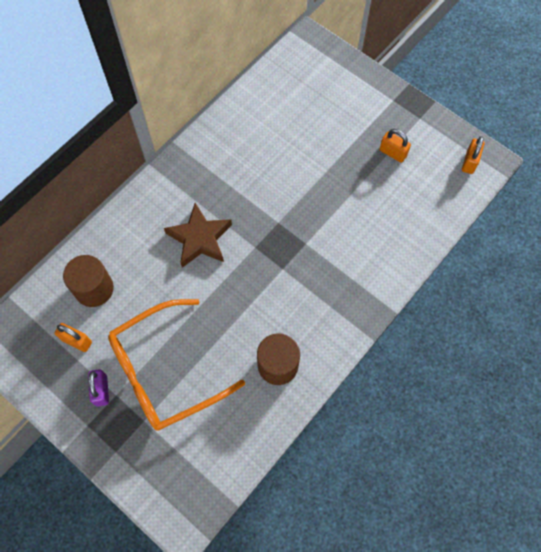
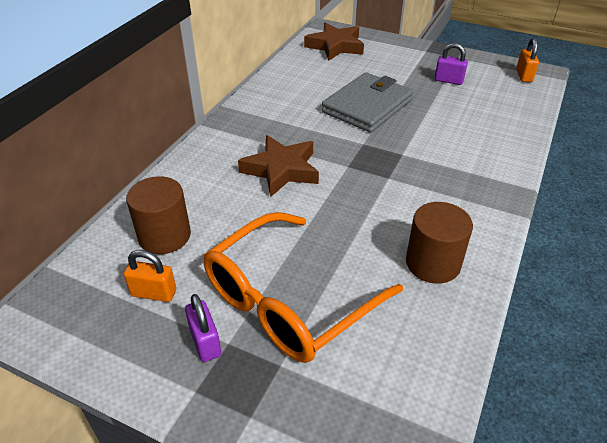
camera: 15 degrees left, 25 degrees down
orange padlock [380,129,411,163] -> purple padlock [435,43,468,85]
none -> brown star [304,23,364,61]
none -> grey wallet [322,72,413,133]

